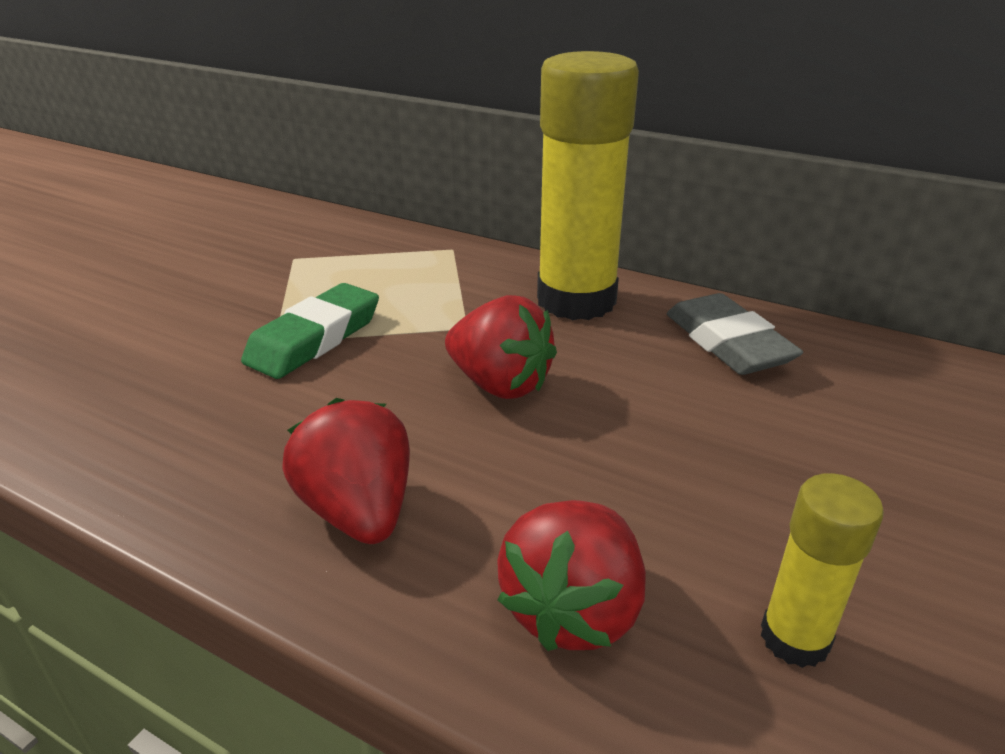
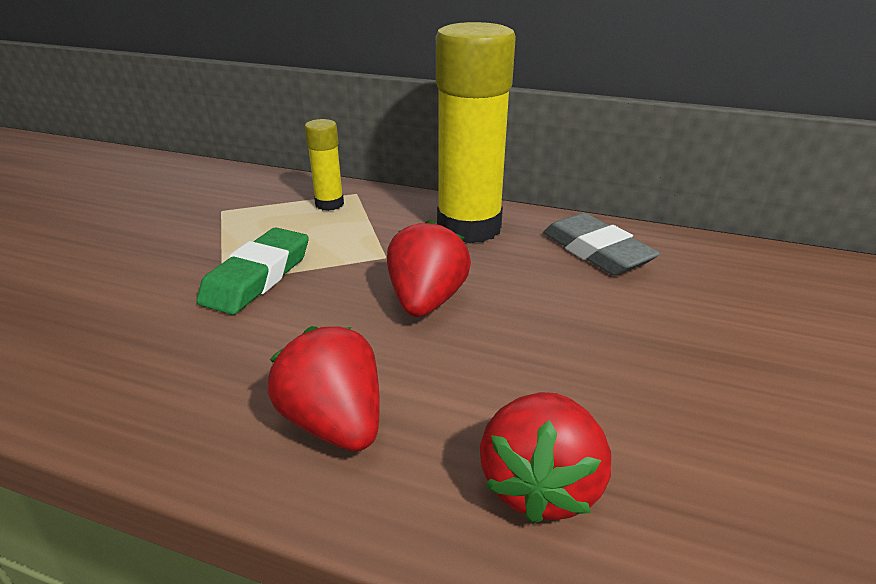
camera: 10 degrees left, 0 degrees up
red strawberry [445,295,557,399] -> red strawberry turned 105 degrees counterclockwise [387,219,471,317]
yellow glue stick [761,473,884,668] -> yellow glue stick moved to [305,119,344,211]

